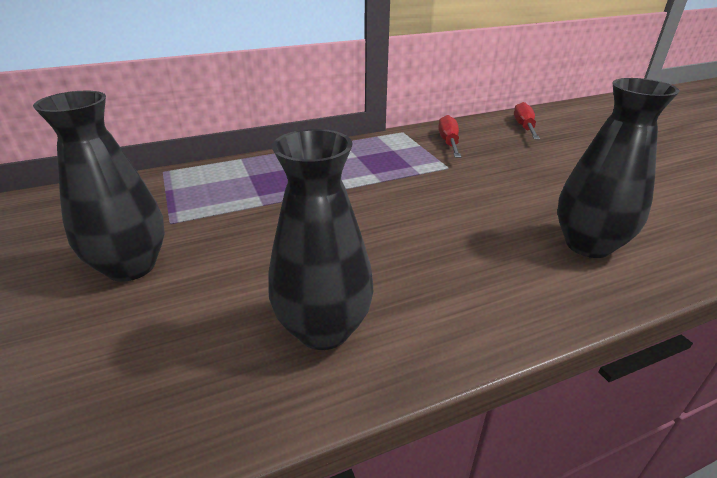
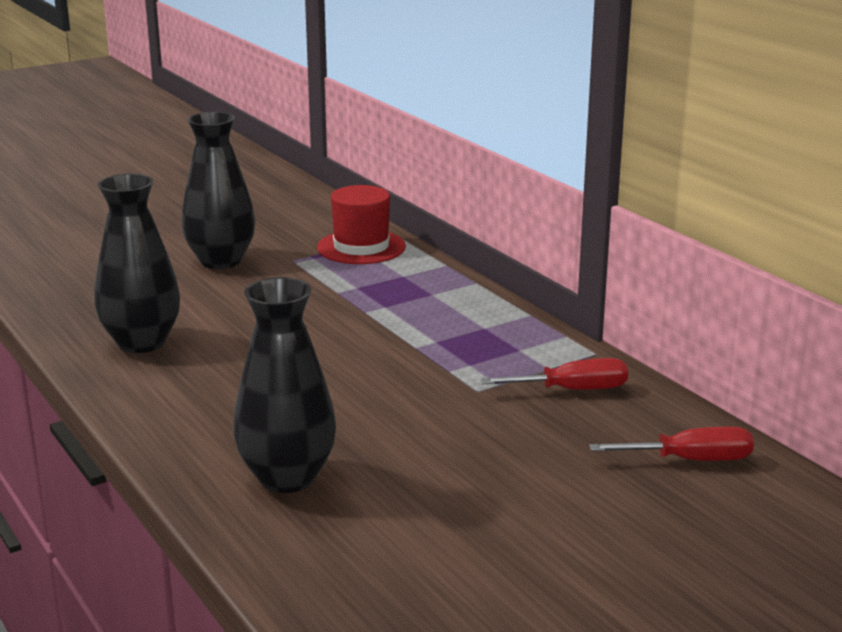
camera: 80 degrees right, 10 degrees down
none -> red hat [317,185,406,264]

